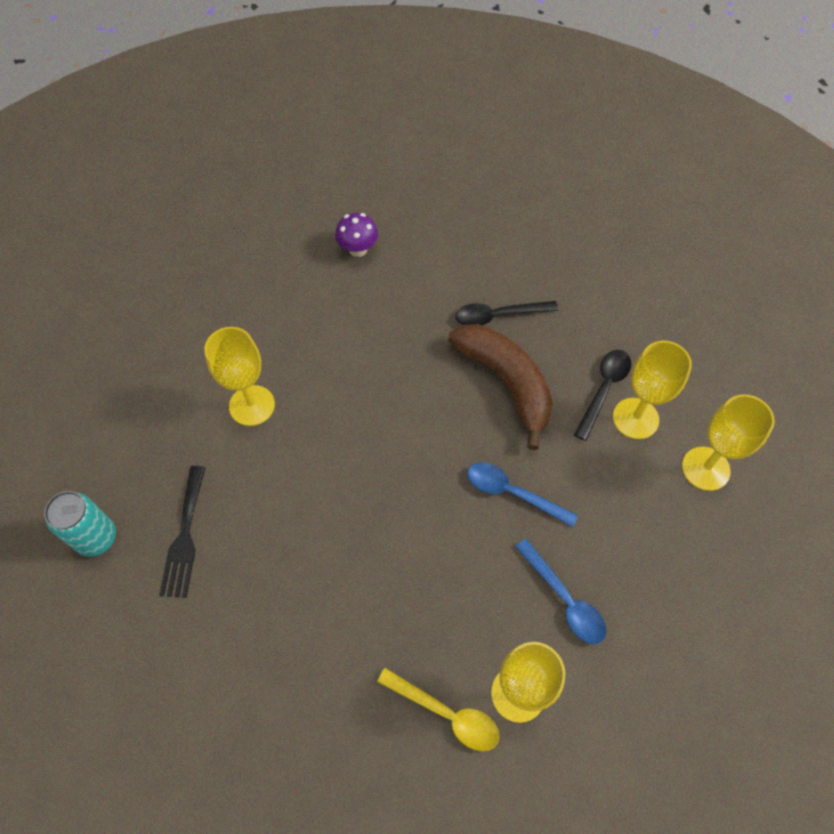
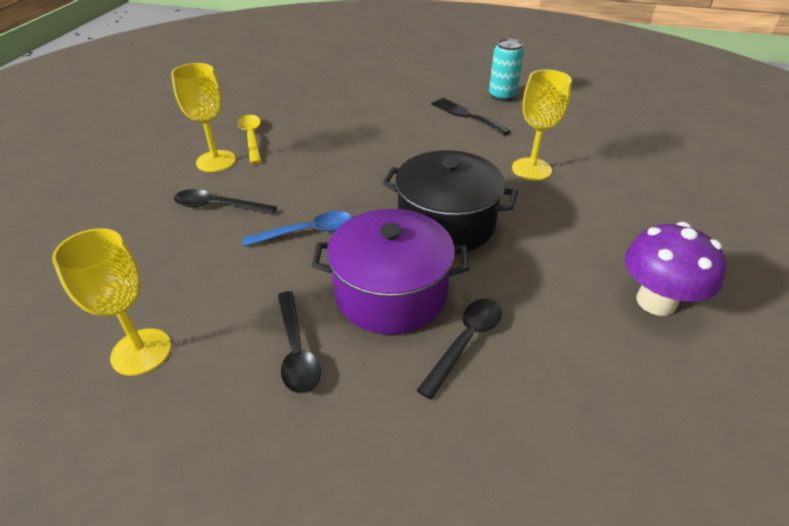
camera: 135 degrees right, 20 degrees down
purple mushroom [335,213,378,257] -> purple mushroom [625,222,726,316], size x1.61
yellow spoon [377,668,499,751] -> yellow spoon turned 90 degrees clockwise [237,115,262,164]
brown banana [448,324,553,450] -> purple pot [312,209,469,334]
blue spoon [515,539,606,644] -> black spoon [174,189,277,214]
yellow goblet [613,341,692,439] -> none
none -> black pot [382,150,518,253]

